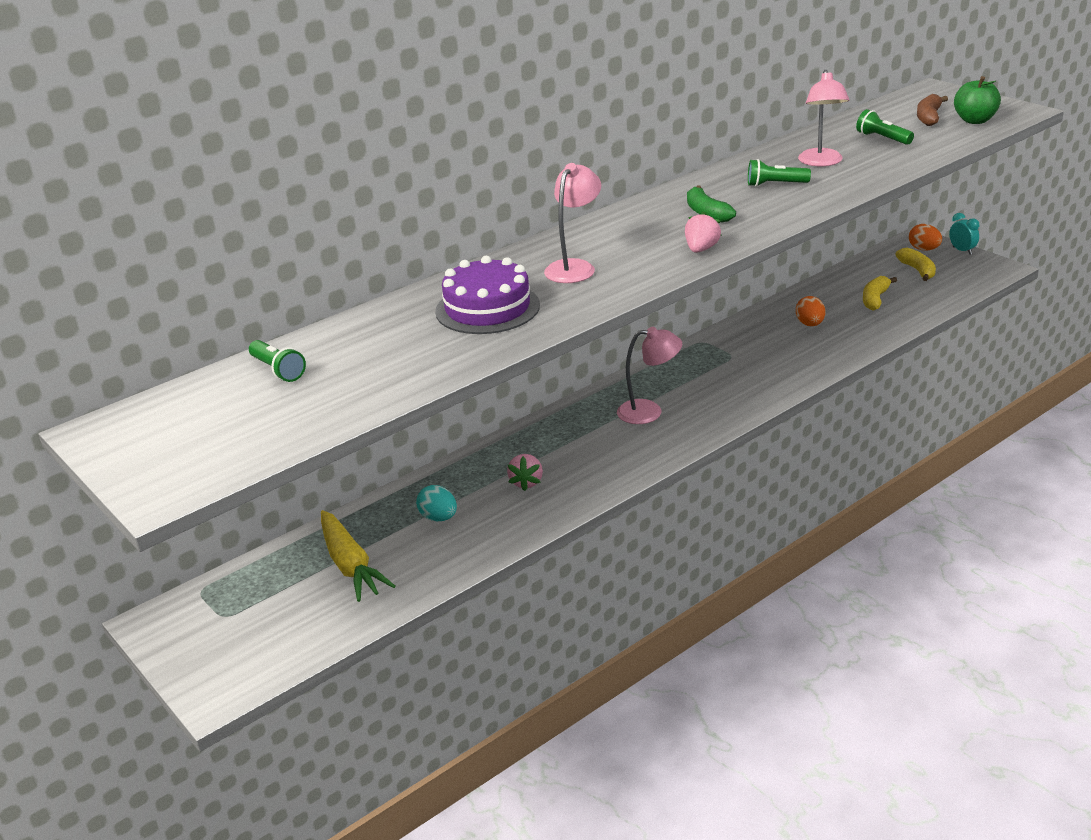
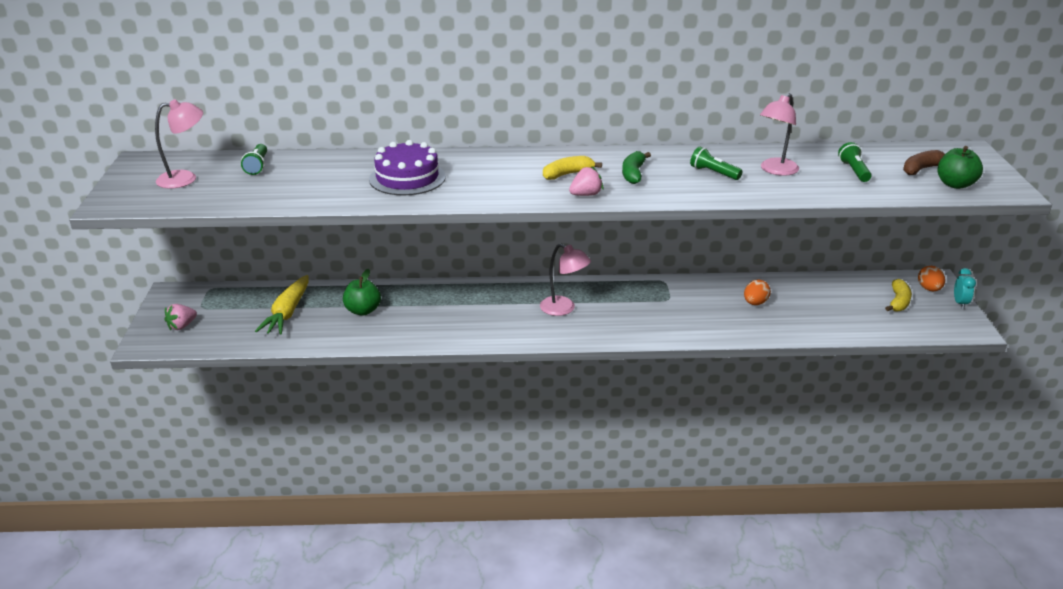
camera: 35 degrees right, 0 degrees up
turquoise egg [416,485,457,521] -> green apple [343,269,381,316]
pink strawberry [507,454,543,491] -> pink strawberry moved to [164,304,197,330]
pink lamp [544,163,601,283] -> pink lamp moved to [155,99,203,189]
yellow banana [863,276,897,311] -> yellow banana moved to [543,156,602,180]

